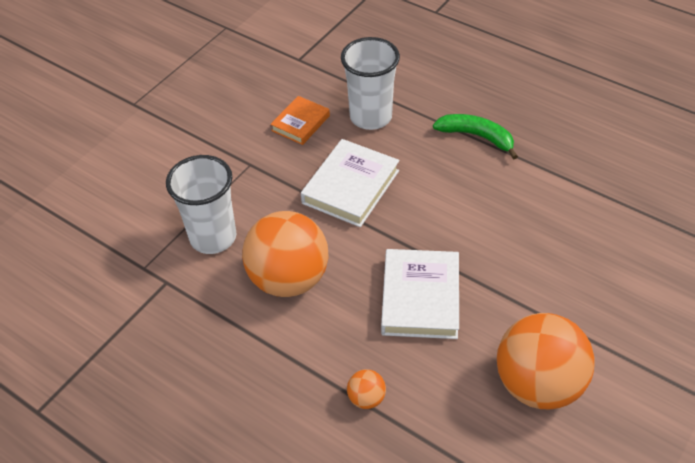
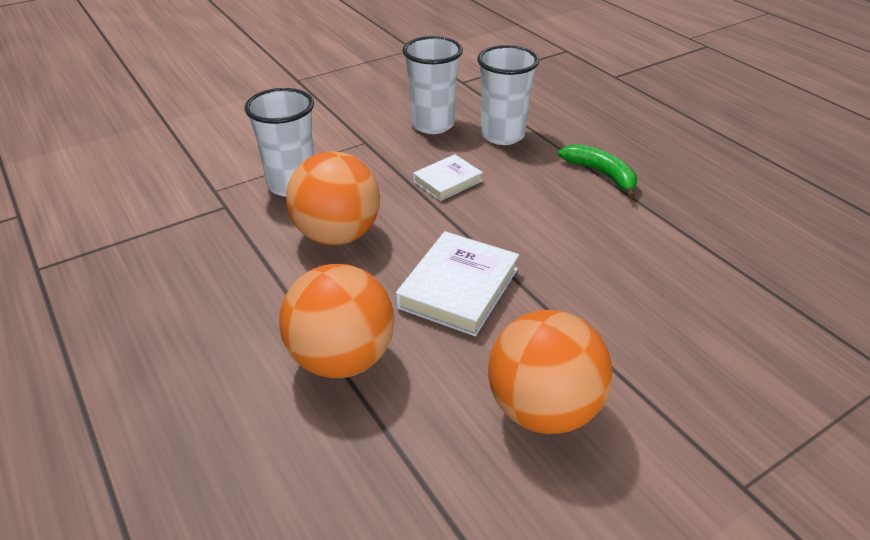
camera: 20 degrees right, 10 degrees down
orange book [270,96,330,145] -> white cup [402,36,463,134]
white book [301,139,399,227] -> white book [413,154,483,201], size x0.62
orange ball [347,369,386,409] -> orange ball [279,264,394,378], size x2.39

